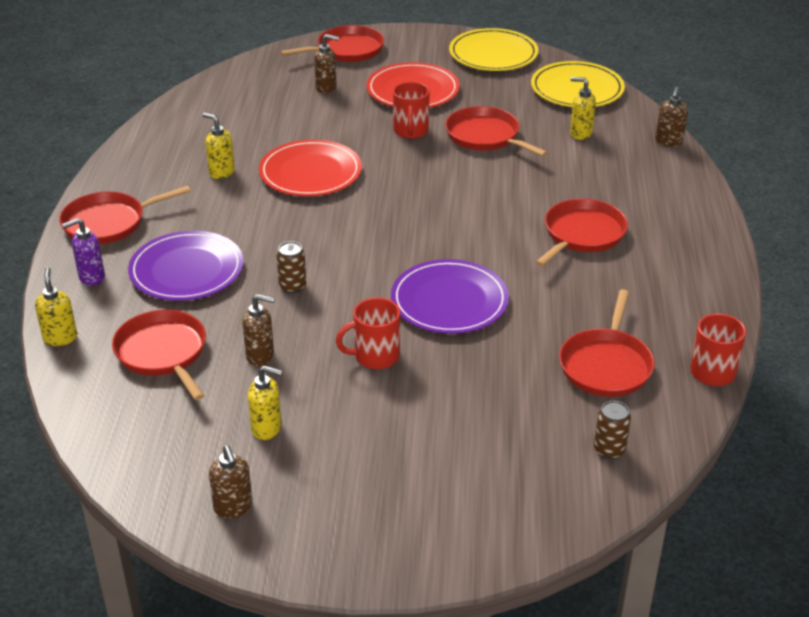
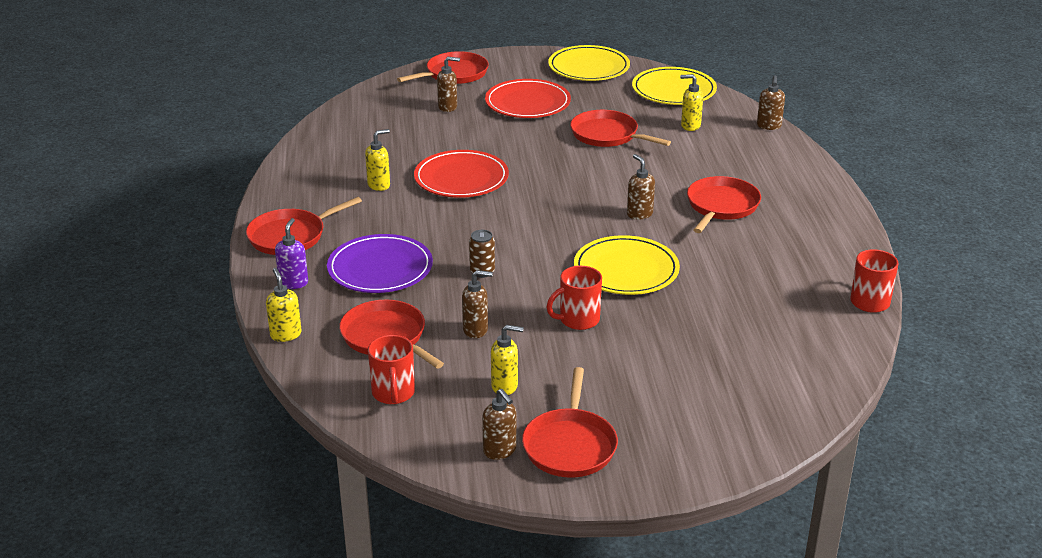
camera: 10 degrees left, 5 degrees down
purple soap dispenser [62,218,105,286] -> purple soap dispenser turned 135 degrees clockwise [275,218,308,289]
yellow soap dispenser [203,113,235,179] -> yellow soap dispenser turned 120 degrees clockwise [365,129,390,191]
purple plate [391,259,509,334] -> yellow plate [574,235,680,295]
red mug [393,82,430,139] -> red mug moved to [368,335,415,404]
red pan [559,289,655,397] -> red pan moved to [522,367,618,478]
brown can [594,401,631,459] -> none
none -> brown soap dispenser [627,154,655,219]

